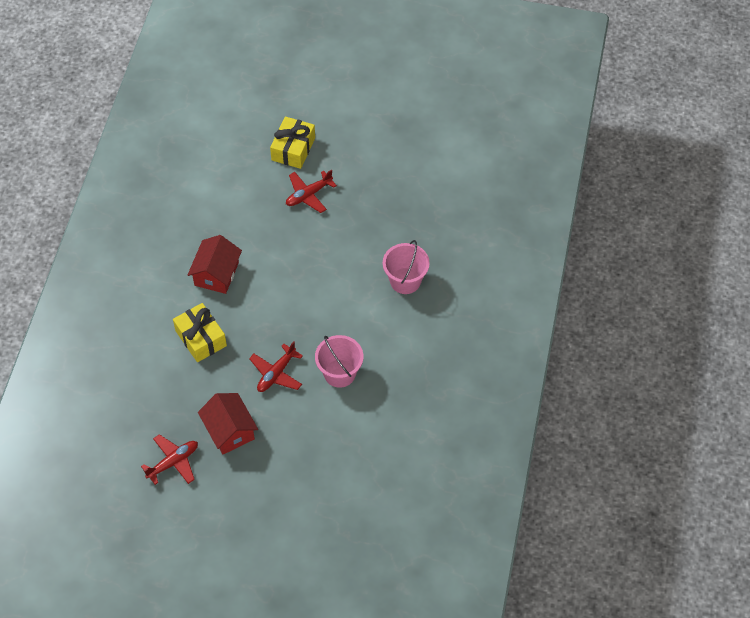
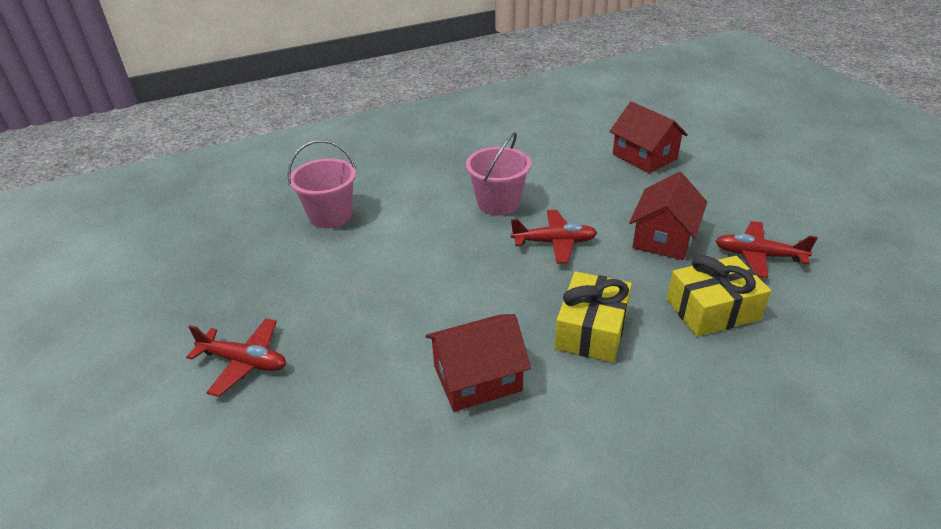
camera: 125 degrees left, 20 degrees down
yellow gift [270,116,315,169] -> yellow gift moved to [667,255,771,337]
none -> red house [610,101,688,173]

